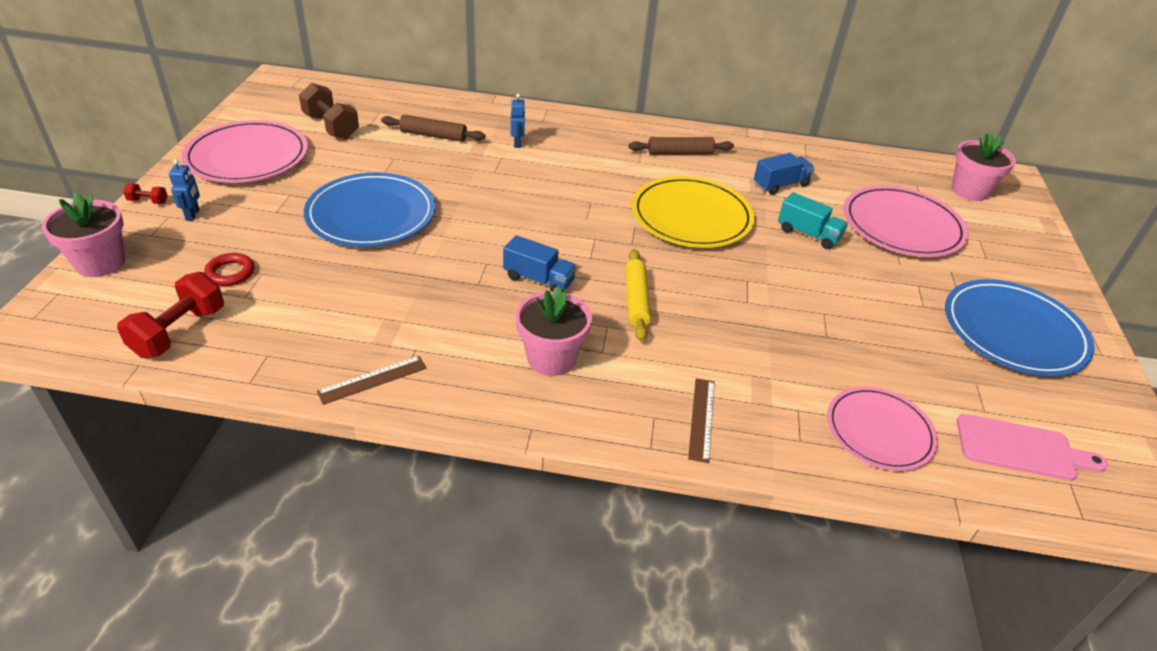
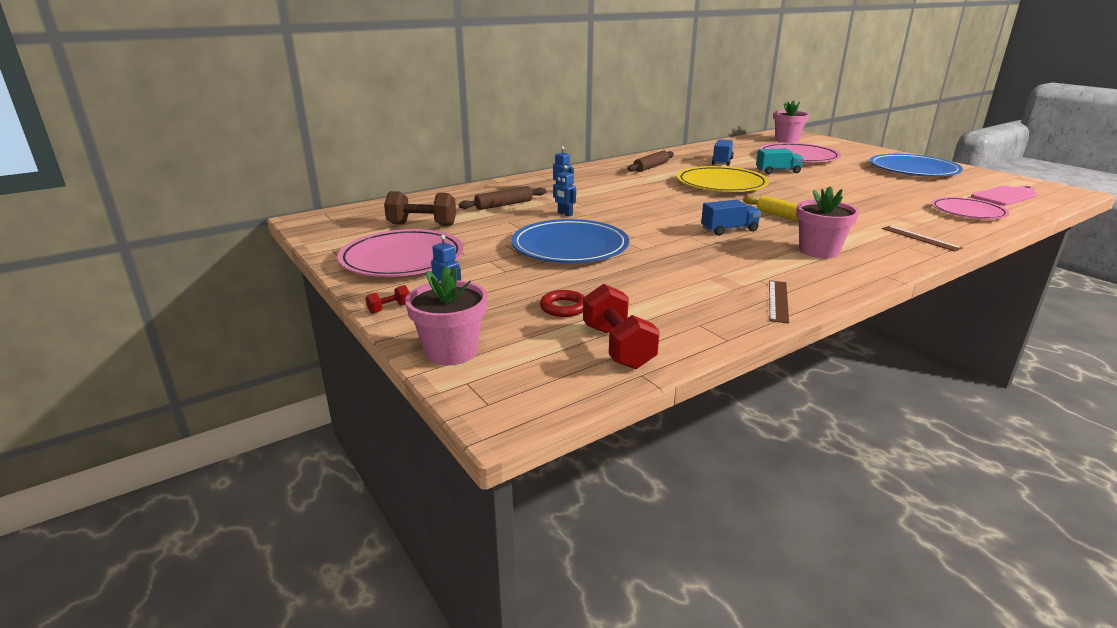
camera: 40 degrees left, 15 degrees down
none -> blue robot [553,165,576,217]

